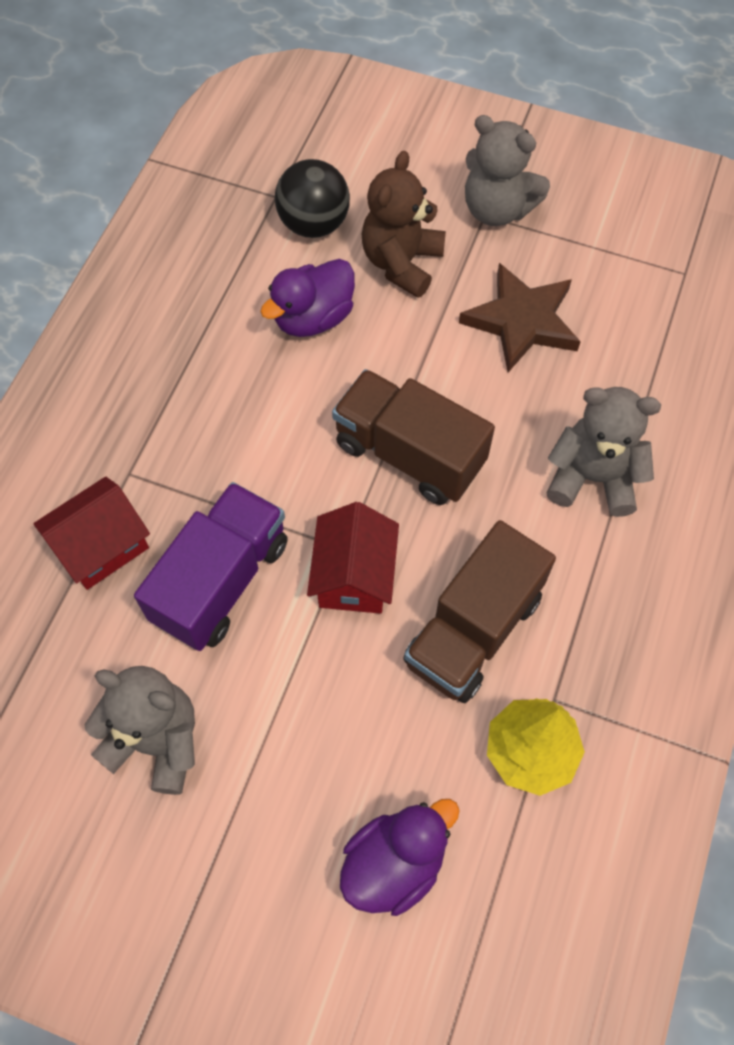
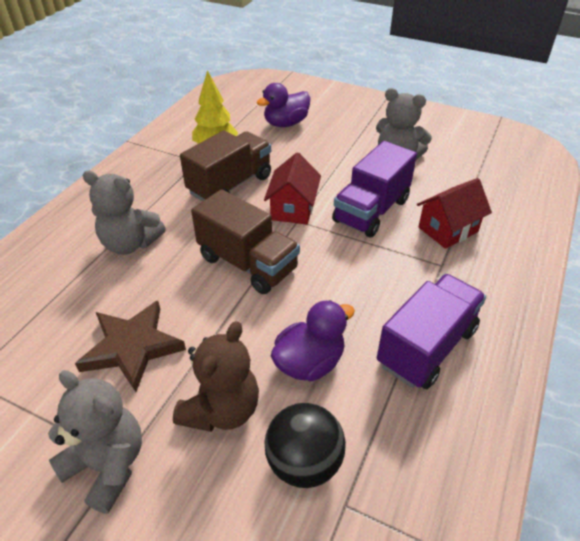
camera: 175 degrees left, 20 degrees down
none -> purple truck [377,274,486,389]

